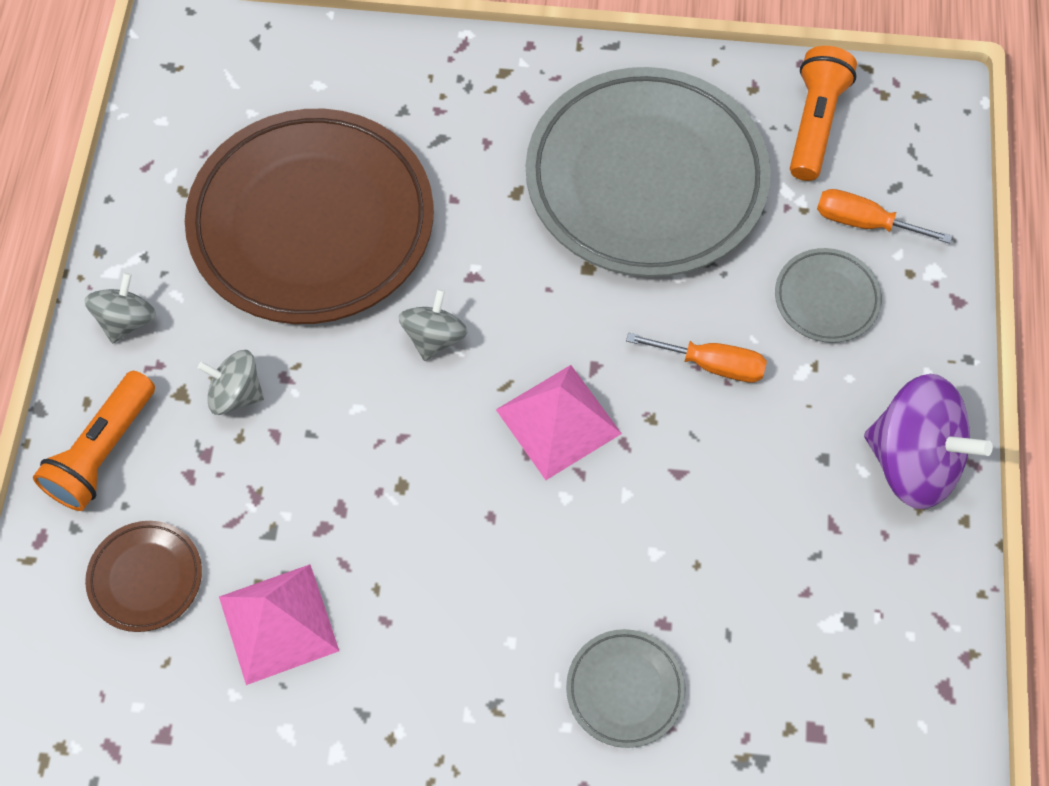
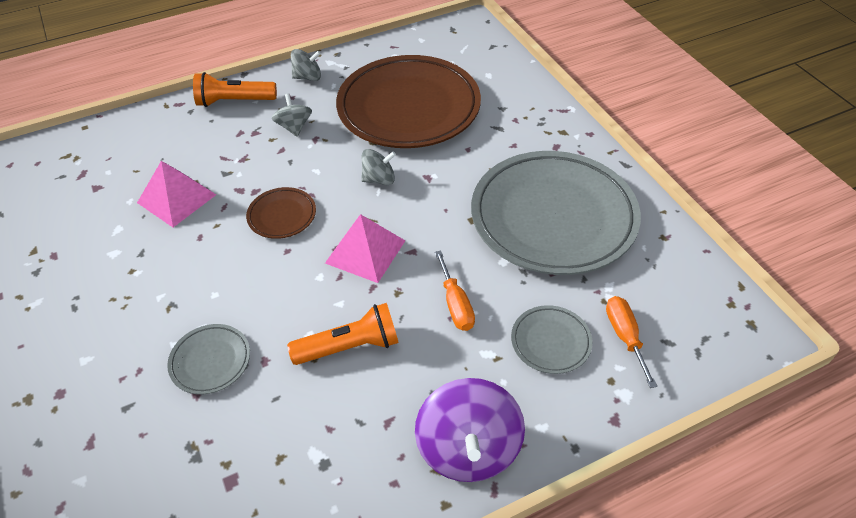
camera: 60 degrees right, 15 degrees down
brown plate [85,521,202,632] -> brown plate moved to [246,187,316,239]
orange flashlight [790,46,857,181] -> orange flashlight moved to [287,303,399,365]

